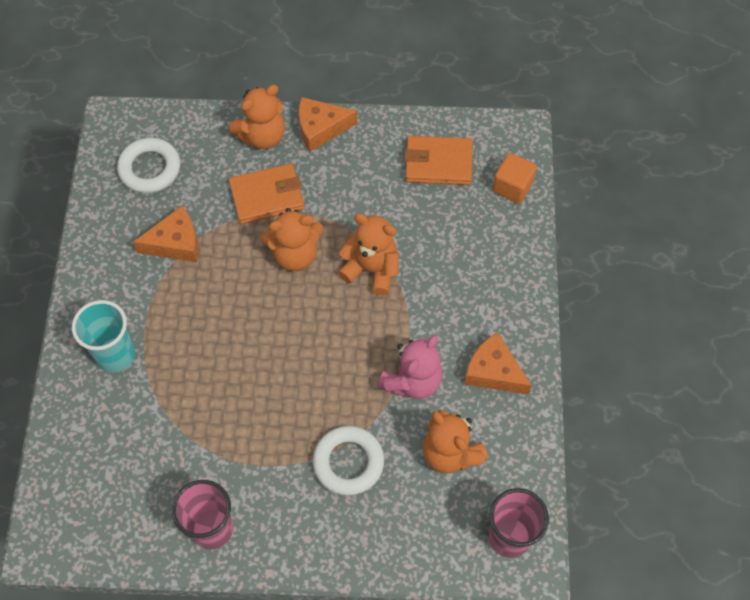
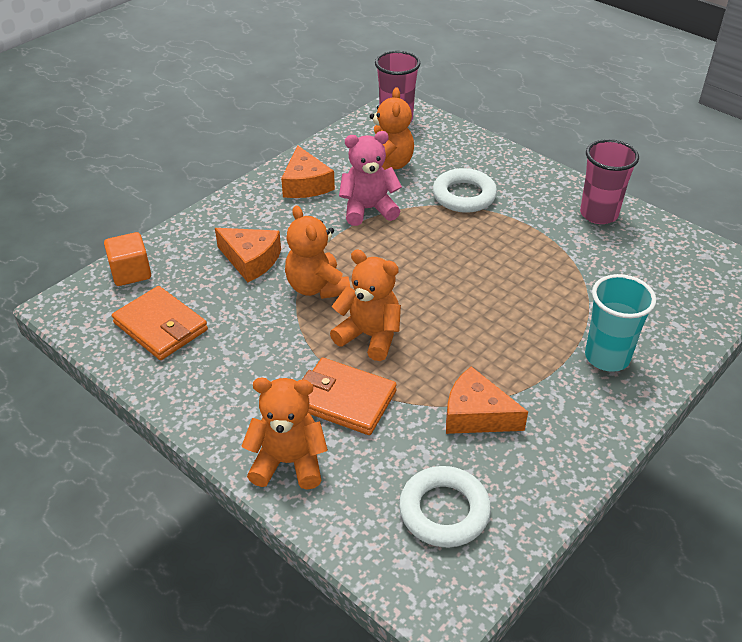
camera: 140 degrees left, 20 degrees down
orange cheese [299,97,357,152] -> orange cheese moved to [215,228,281,282]

